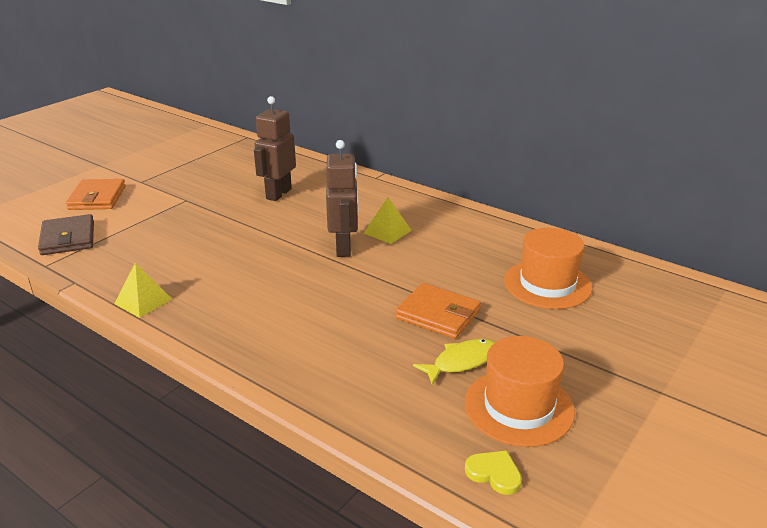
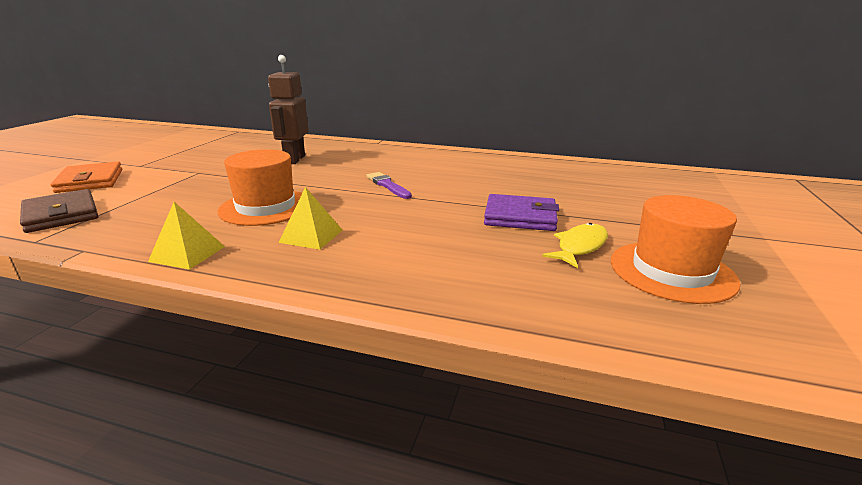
camera: 20 degrees left, 5 degrees down
brown robot [326,140,359,257] -> purple brush [367,172,412,199]
yellow pyramid [364,197,412,244] -> yellow pyramid moved to [278,187,342,250]
orange wallet [396,283,481,339] -> purple wallet [484,194,559,231]
yellow heart [465,451,522,495] -> none
orange hat [504,228,592,309] -> orange hat moved to [218,149,302,226]

